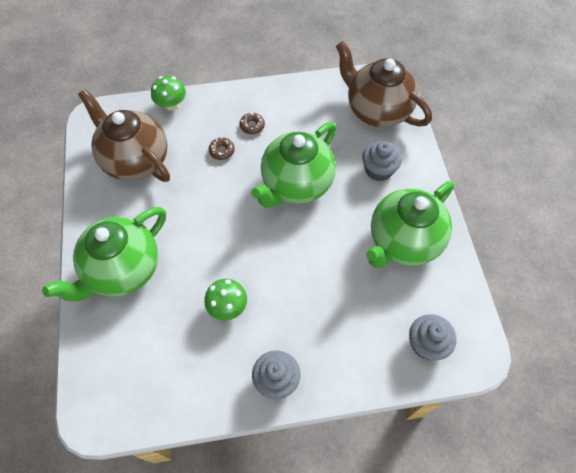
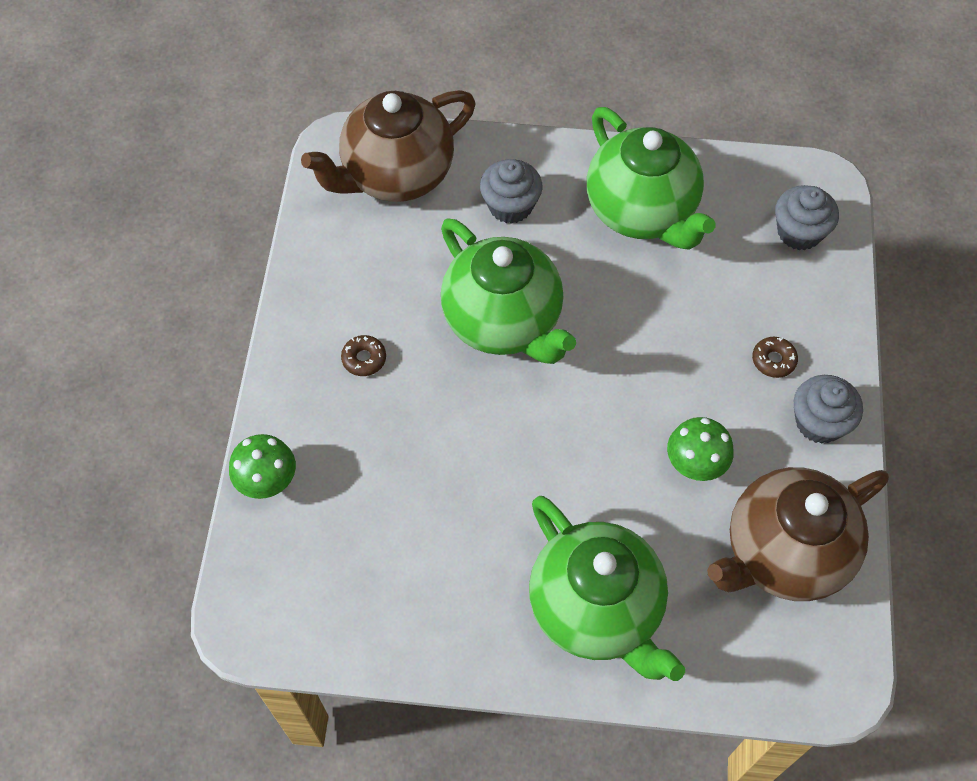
camera: 75 degrees left, 0 degrees up
brown teapot [78,89,170,182] -> brown teapot moved to [707,467,889,601]
brown donut [209,137,235,160] -> brown donut moved to [752,337,798,378]

